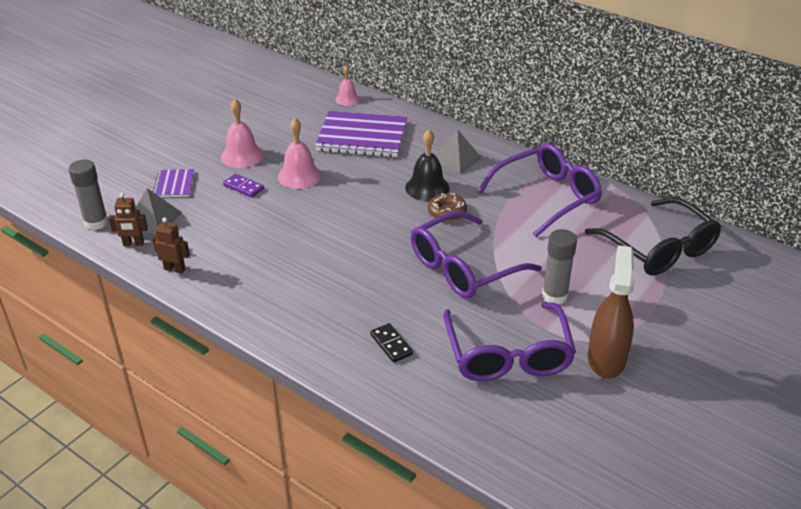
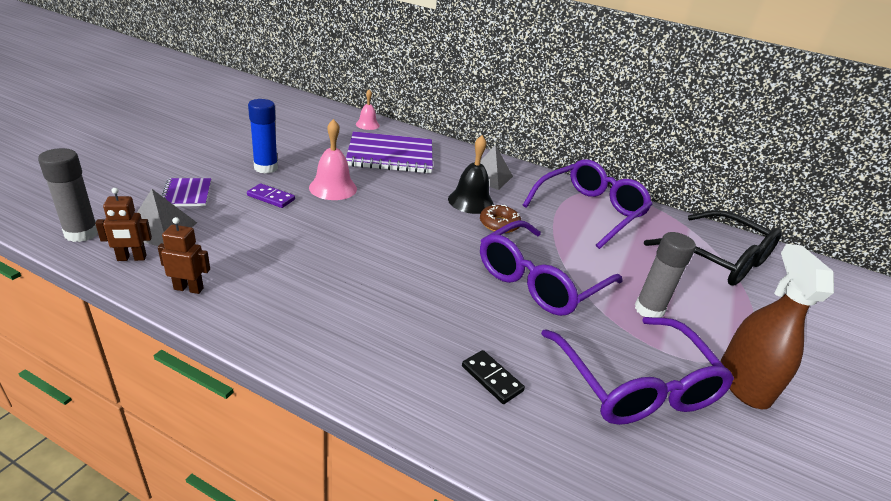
camera: 15 degrees left, 5 degrees down
pink bell [221,99,264,168] -> blue glue stick [248,99,278,174]

